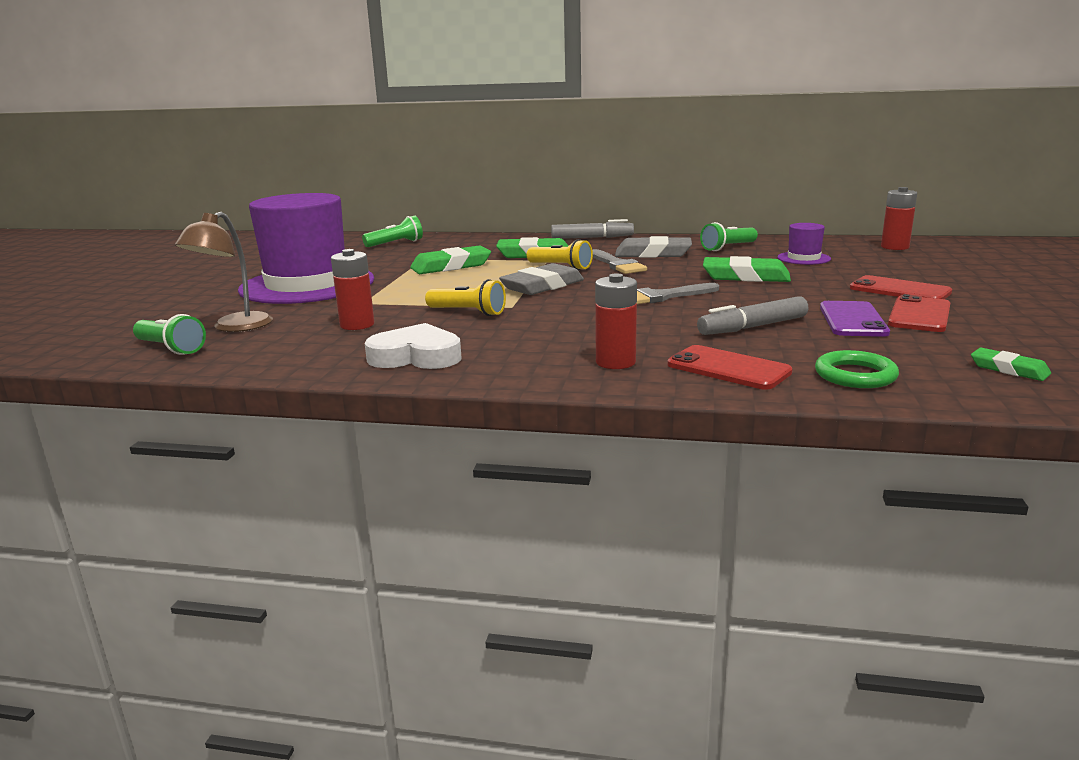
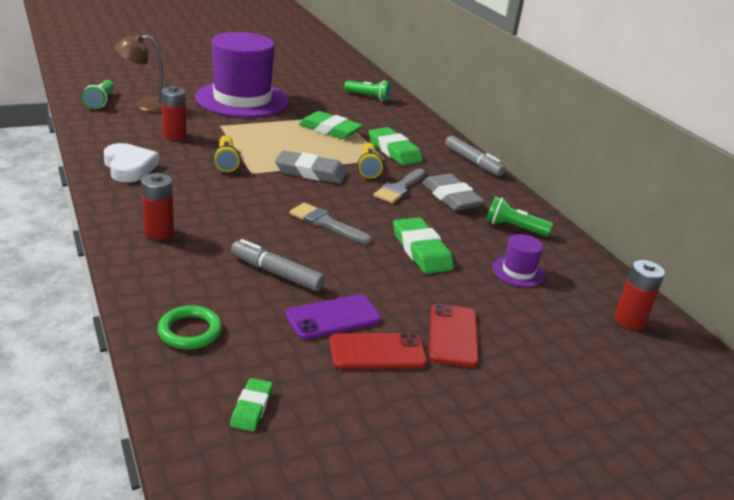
camera: 50 degrees right, 10 degrees up
red phone [668,345,793,390] -> none

